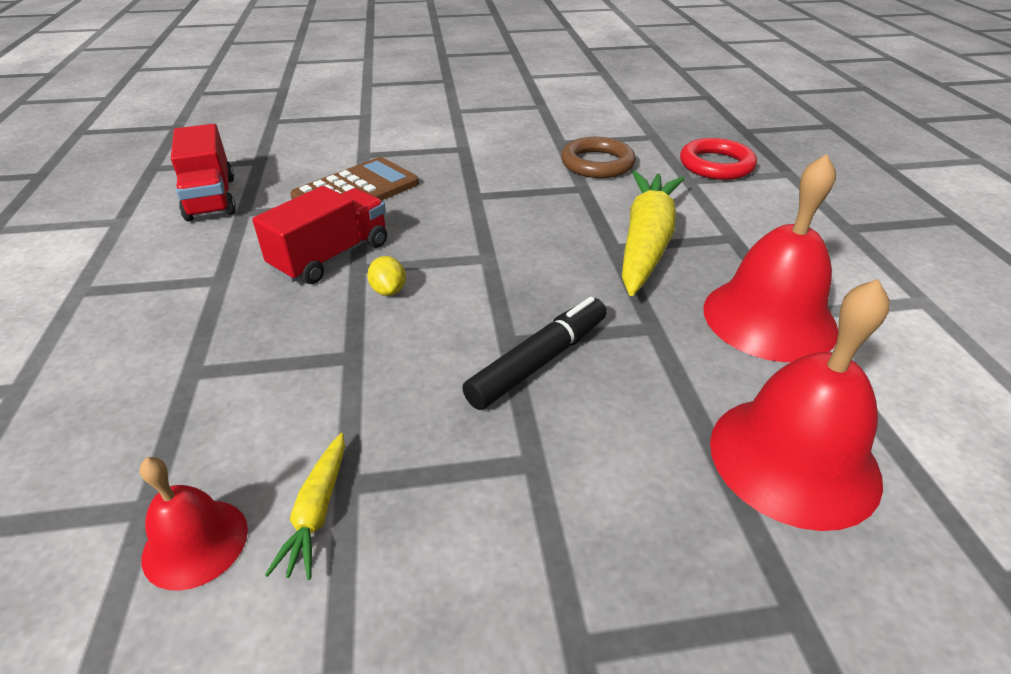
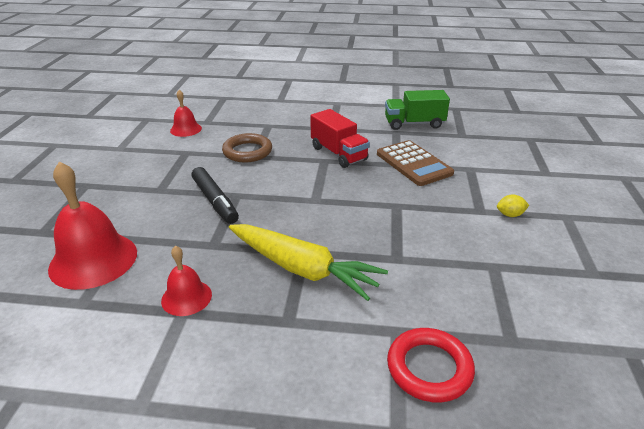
camera: 105 degrees right, 5 degrees down
red truck [171,124,236,221] -> green truck [385,90,450,130]
yellow carrot [265,433,345,580] -> none
yellow lemon [367,256,406,296] -> yellow lemon moved to [497,194,529,217]
brown ring [561,137,636,178] -> brown ring moved to [222,133,272,163]
red bell [703,154,838,362] -> red bell [161,246,212,316], size x0.54

